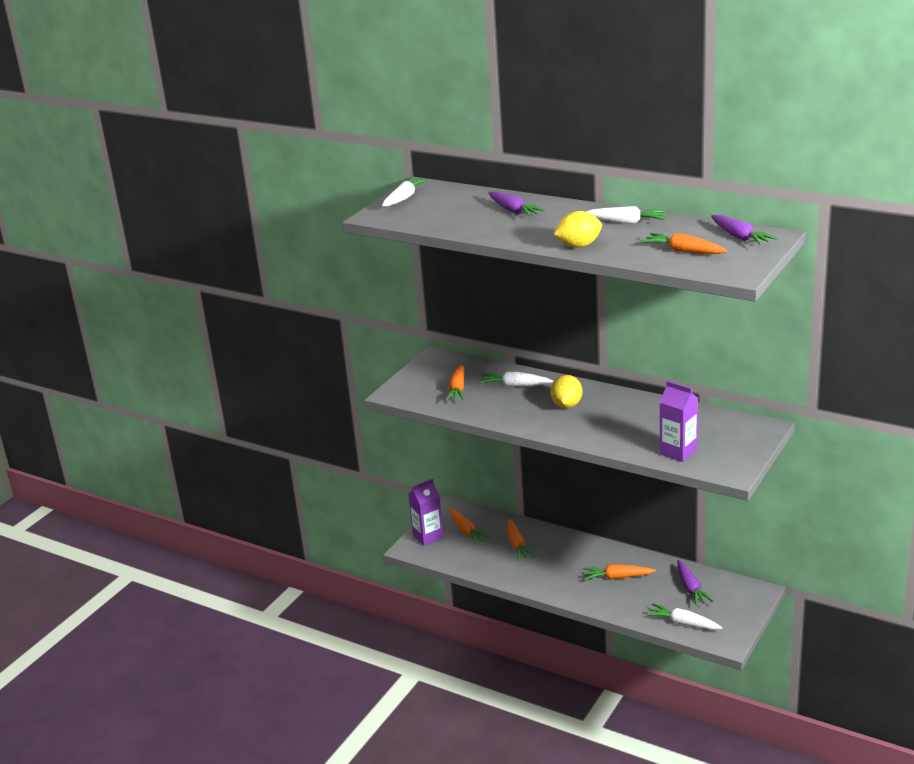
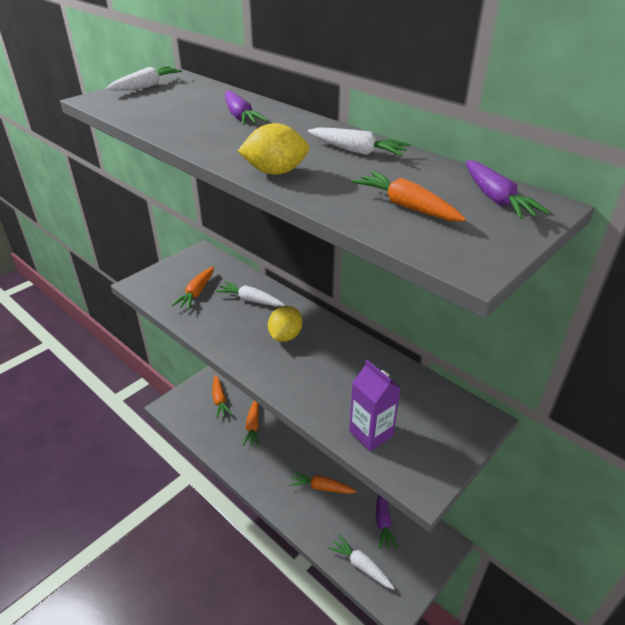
camera: 10 degrees right, 10 degrees up
purple carton [408,479,443,546] -> none

